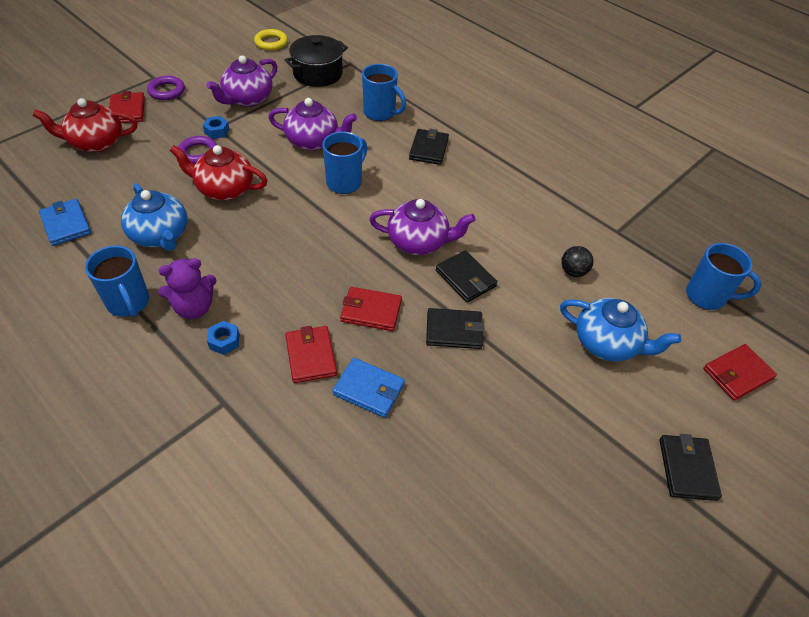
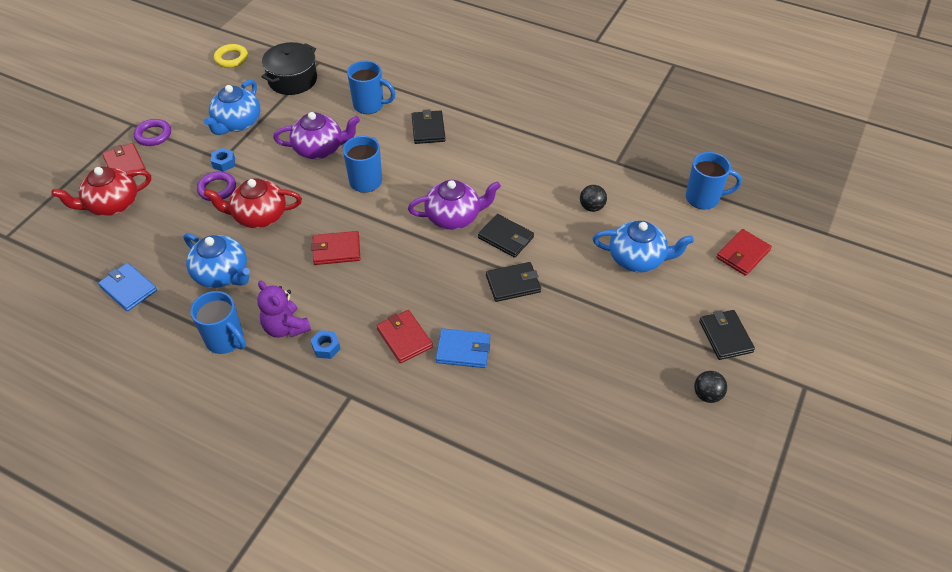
camera: 15 degrees left, 0 degrees up
purple teddy bear [158,258,217,319] -> purple teddy bear turned 90 degrees clockwise [257,280,311,338]
purple teapot [206,55,278,107] -> blue teapot [204,80,260,135]
red wallet [340,287,402,331] -> red wallet moved to [311,231,360,265]
none -> black ball [694,371,727,403]

